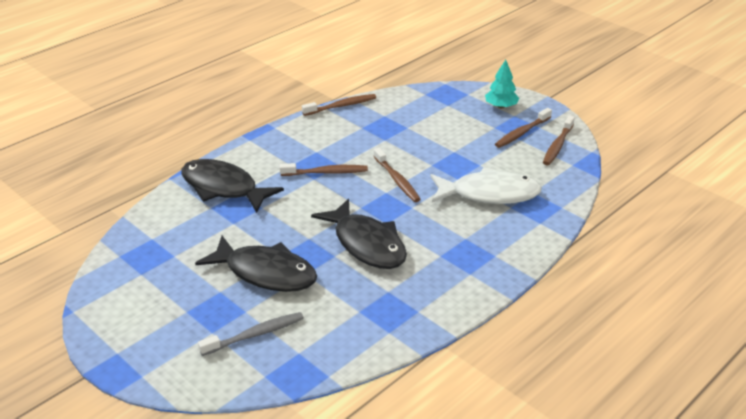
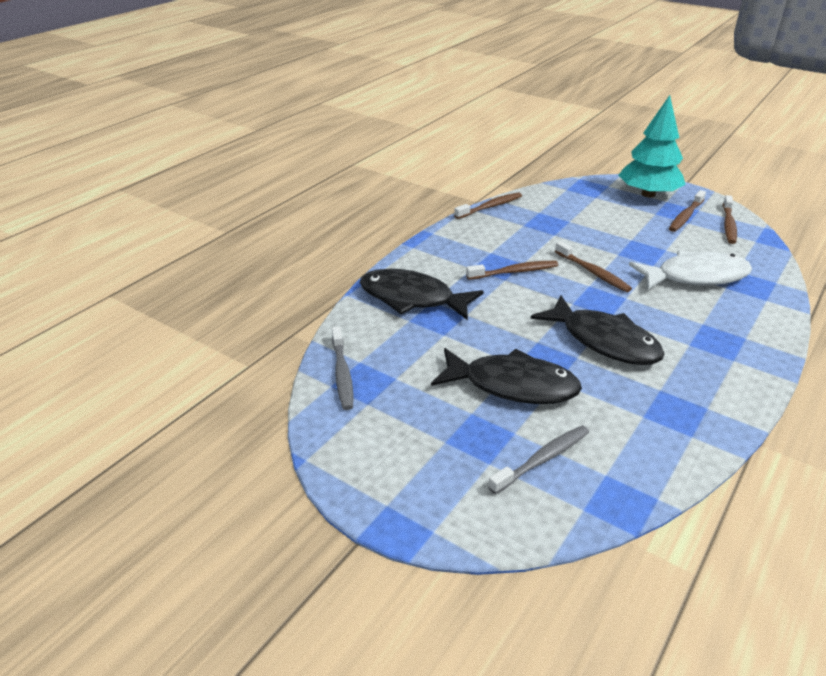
camera: 10 degrees left, 0 degrees up
turquoise tree [485,59,519,108] -> turquoise tree [619,95,686,197], size x1.84
none -> grey toothbrush [332,327,353,410]

